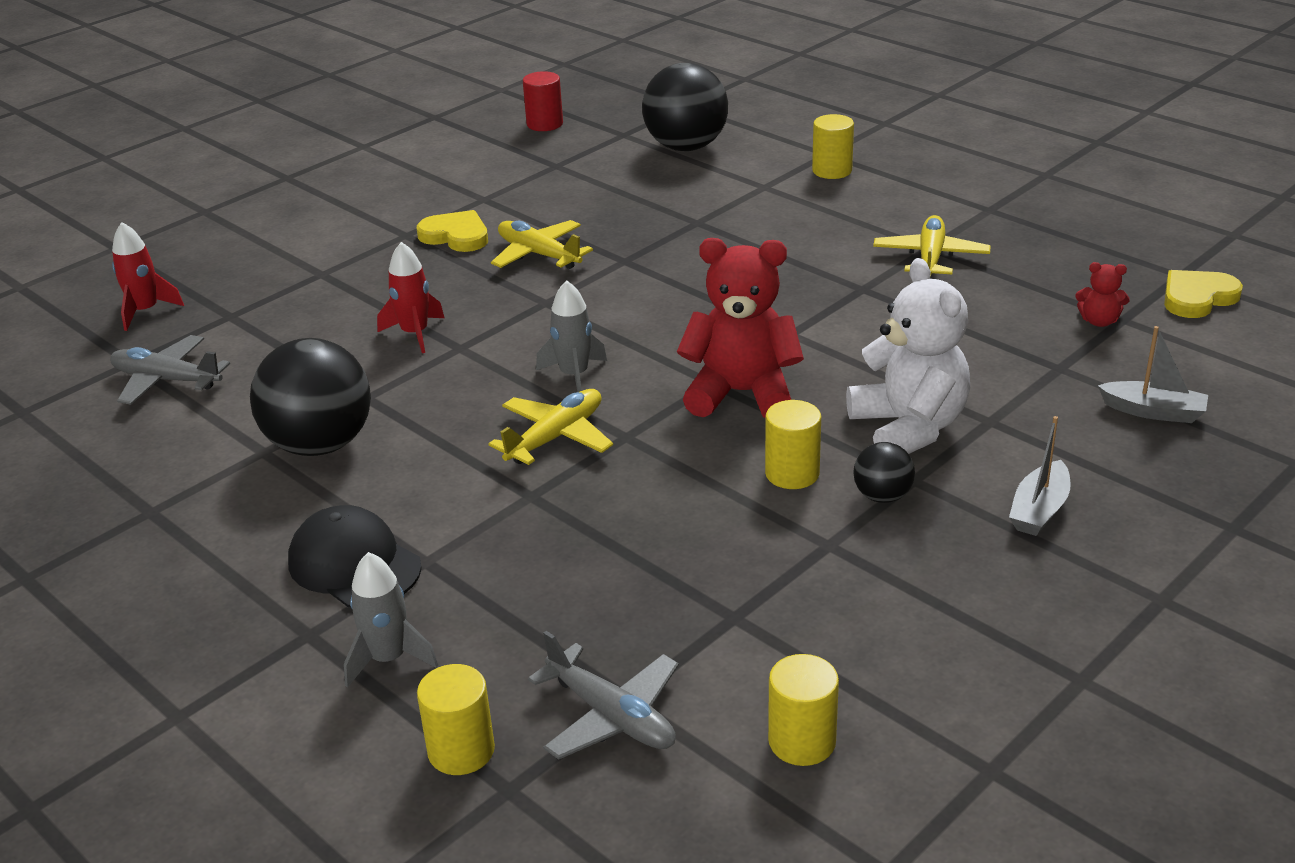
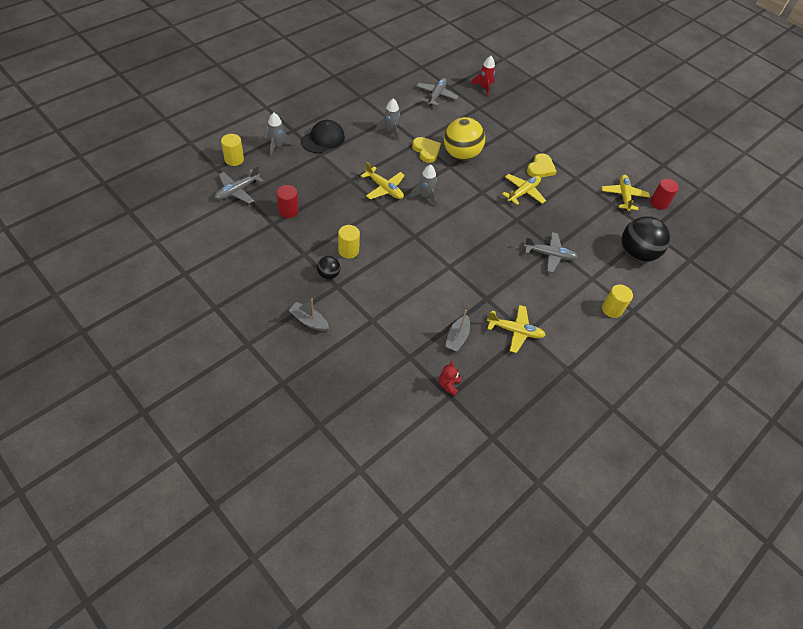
camera: 85 degrees right, 20 degrees up
black ball [250,338,371,456] -> grey rocket [376,98,400,141]
red rocket [377,242,444,353] -> yellow ball [444,117,485,160]
red teddy bear [677,238,804,418] -> none
yellow cylinder [768,654,839,766] -> none
white teddy bear [846,258,970,454] -> none
grey boat [1098,326,1208,423] -> grey boat moved to [445,310,470,352]
yellow heart [1164,270,1243,318] -> yellow heart moved to [412,137,441,163]
none -> red cylinder [276,185,299,218]
none -> grey plane [524,232,578,273]
none -> yellow plane [602,175,650,211]

